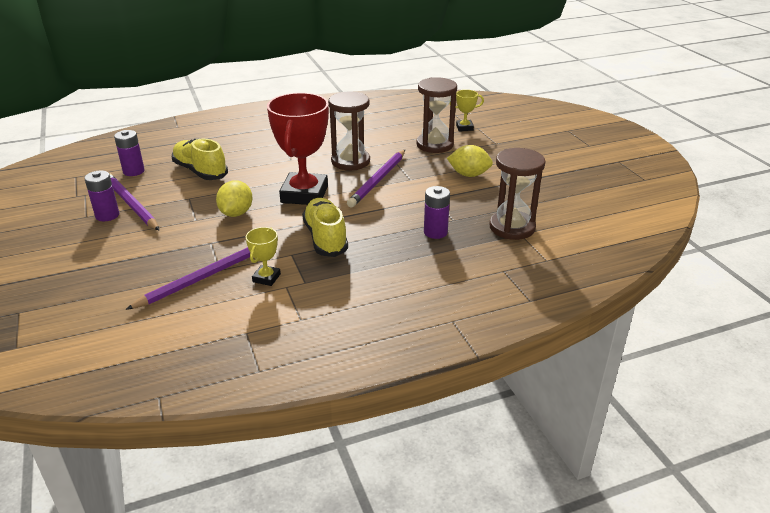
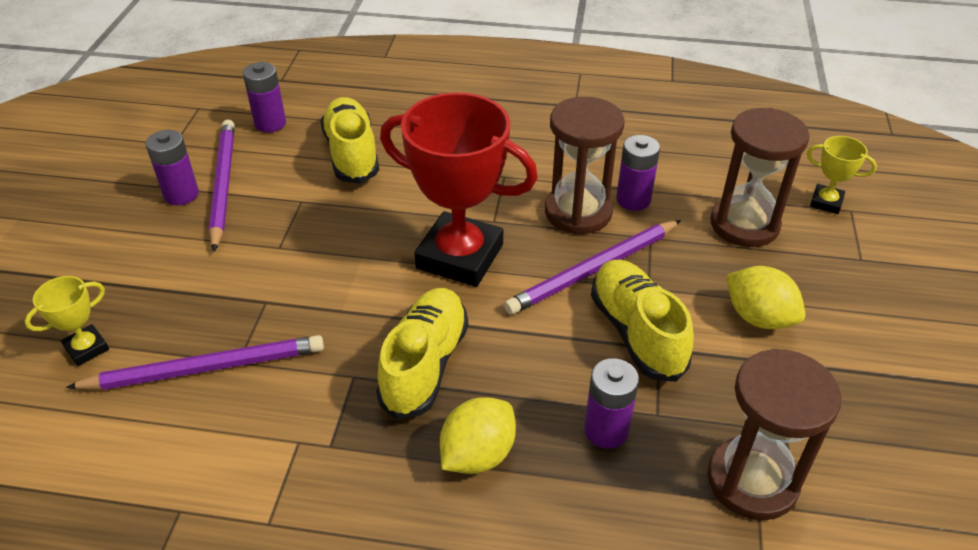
camera: 30 degrees right, 10 degrees up
yellow lemon [216,180,252,217] -> yellow lemon moved to [440,397,516,474]
yellow trophy [246,227,281,286] -> yellow trophy moved to [25,276,109,366]
red trophy [267,93,329,205] -> red trophy turned 75 degrees clockwise [380,93,538,287]
none -> yellow shoe [591,260,694,382]
none -> purple battery [616,135,660,211]

